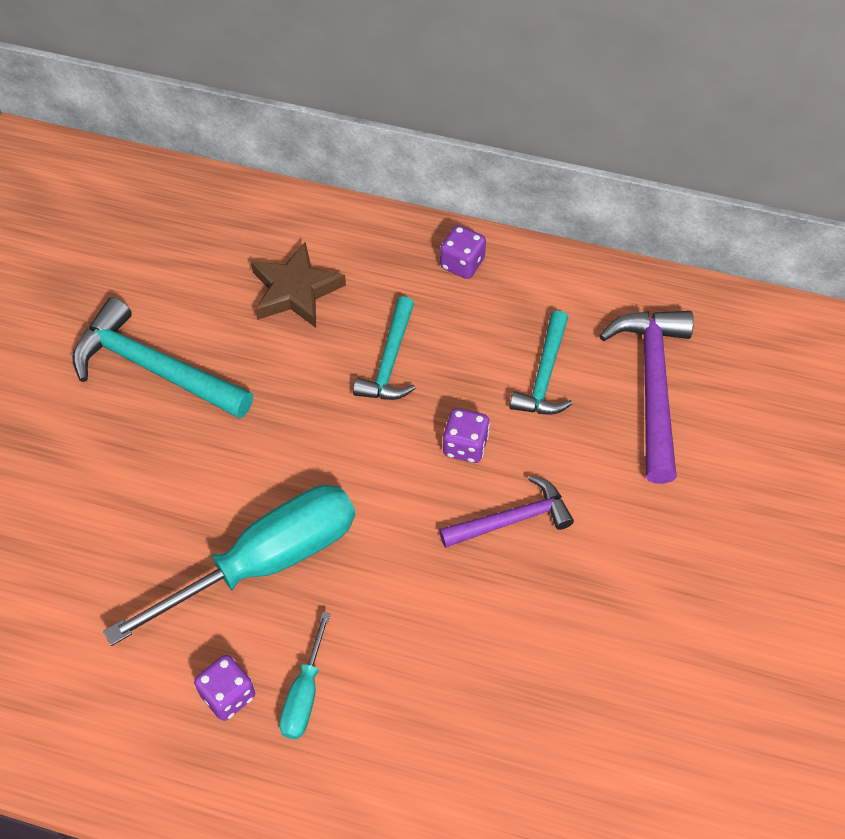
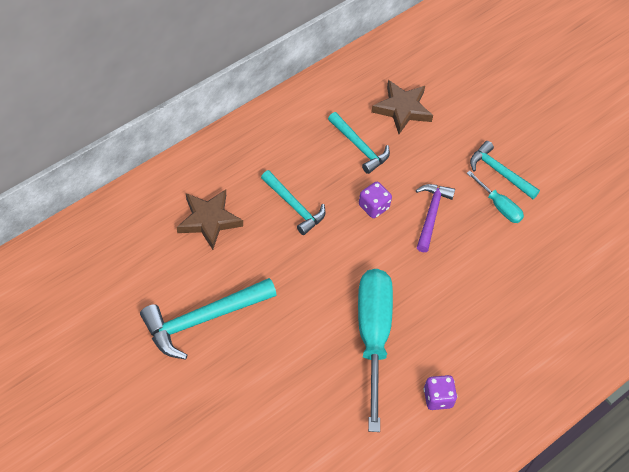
camera: 60 degrees left, 0 degrees up
turquoise screwdriver [279,612,331,739] -> turquoise screwdriver moved to [467,171,524,223]
purple dice [440,225,486,279] -> none
purple hammer [599,311,694,484] -> brown star [371,80,433,134]
none -> turquoise hammer [470,141,540,199]

